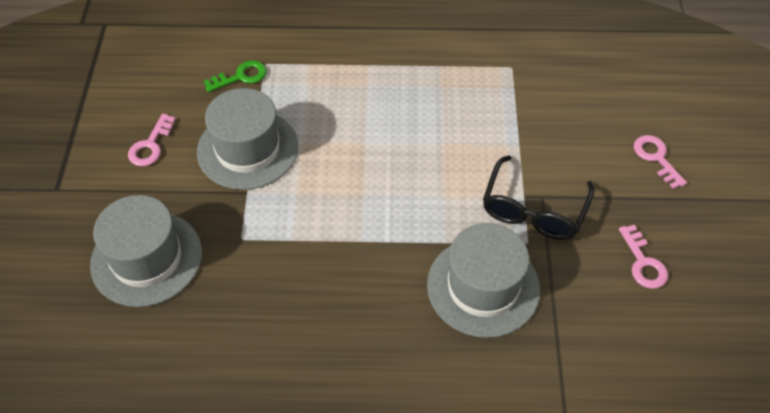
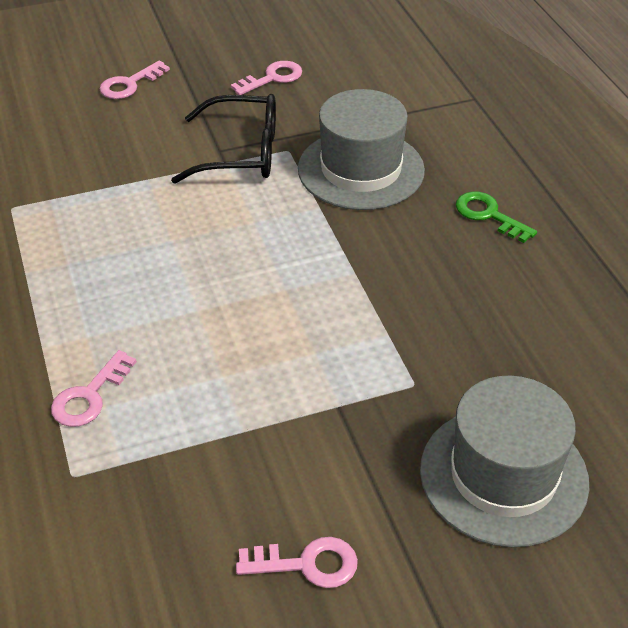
camera: 110 degrees left, 10 degrees down
grey hat [197,88,298,190] -> none
green key [204,60,267,92] -> green key moved to [456,192,537,243]
none -> pink key [51,350,137,427]

